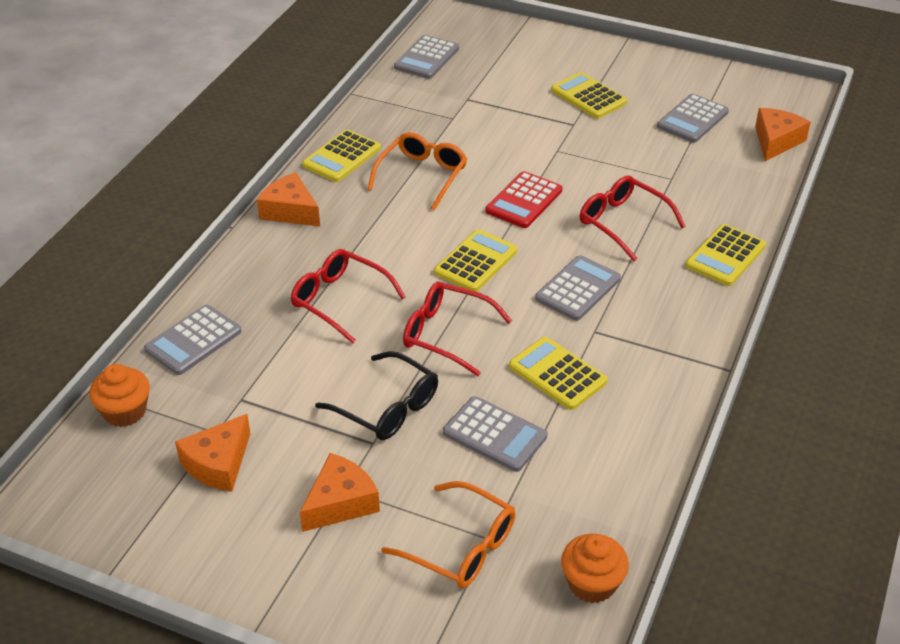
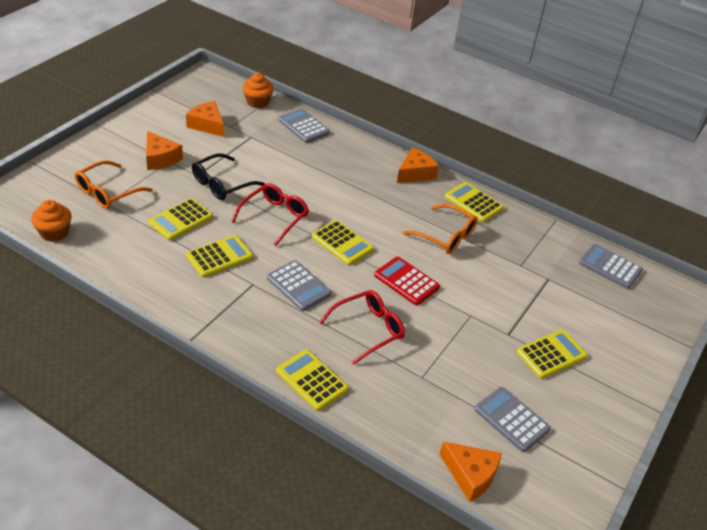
camera: 95 degrees right, 0 degrees up
red glasses [291,249,406,344] -> none
grey calculator [443,396,548,472] -> yellow calculator [148,198,213,241]

